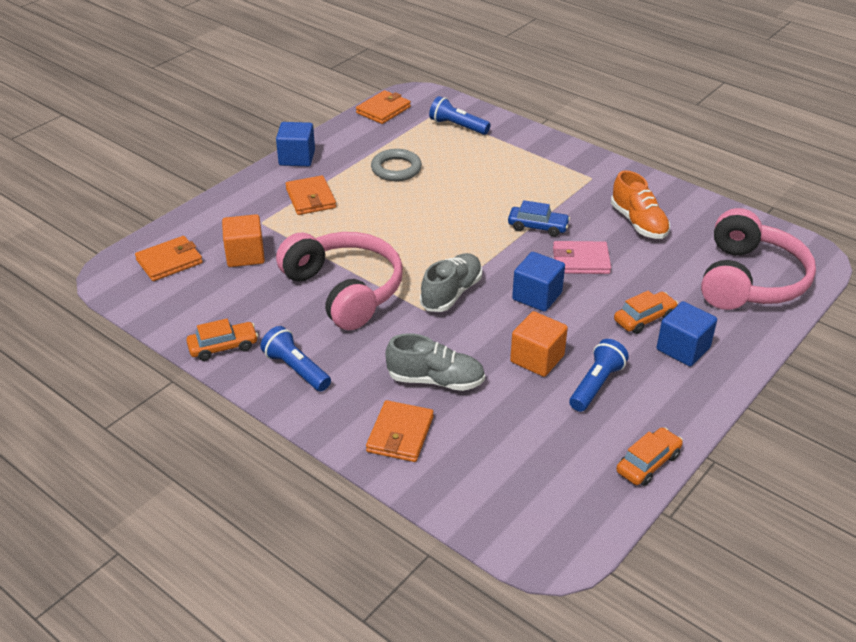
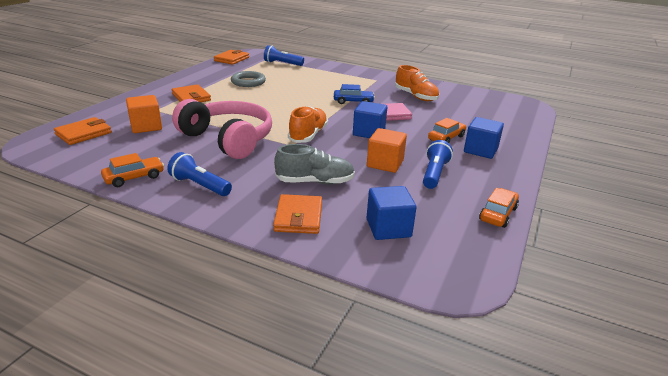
camera: 15 degrees left, 10 degrees down
blue cube [276,122,315,166] -> blue cube moved to [367,186,417,240]
grey shoe [420,253,482,312] -> orange shoe [288,106,328,143]
pink headphones [701,208,816,310] -> none

